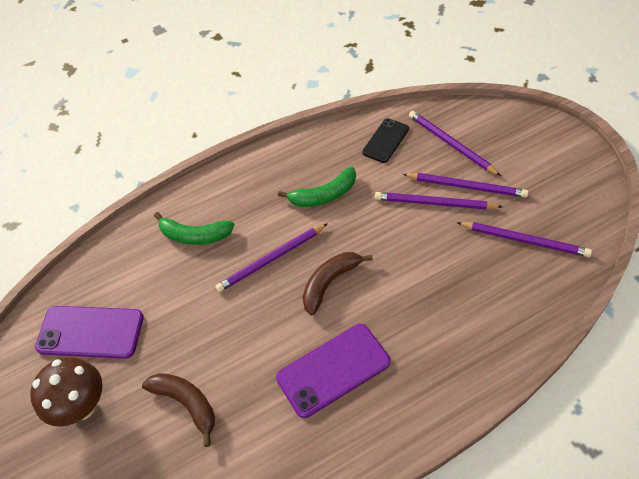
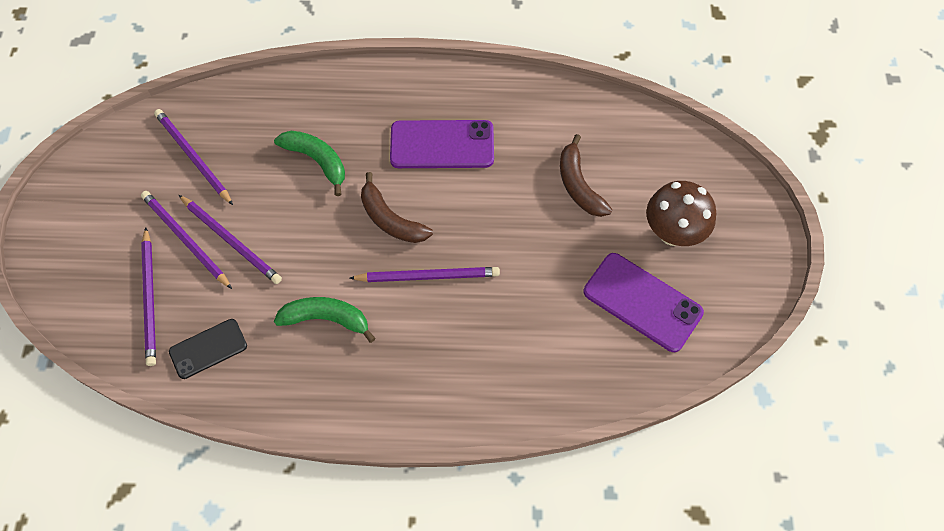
camera: 155 degrees left, 10 degrees up
green banana [154,212,234,245] -> green banana moved to [274,131,345,196]
brown banana [302,252,373,315] -> brown banana turned 60 degrees clockwise [361,172,433,243]

